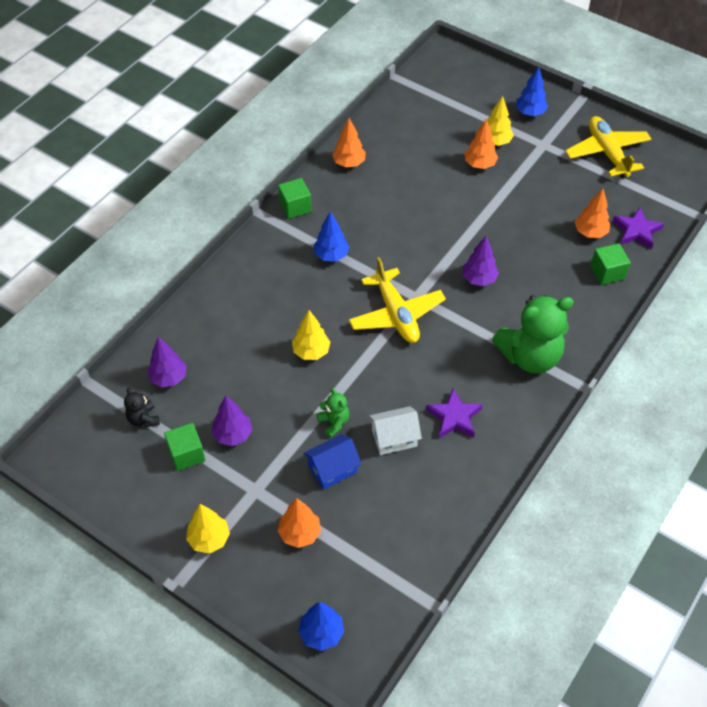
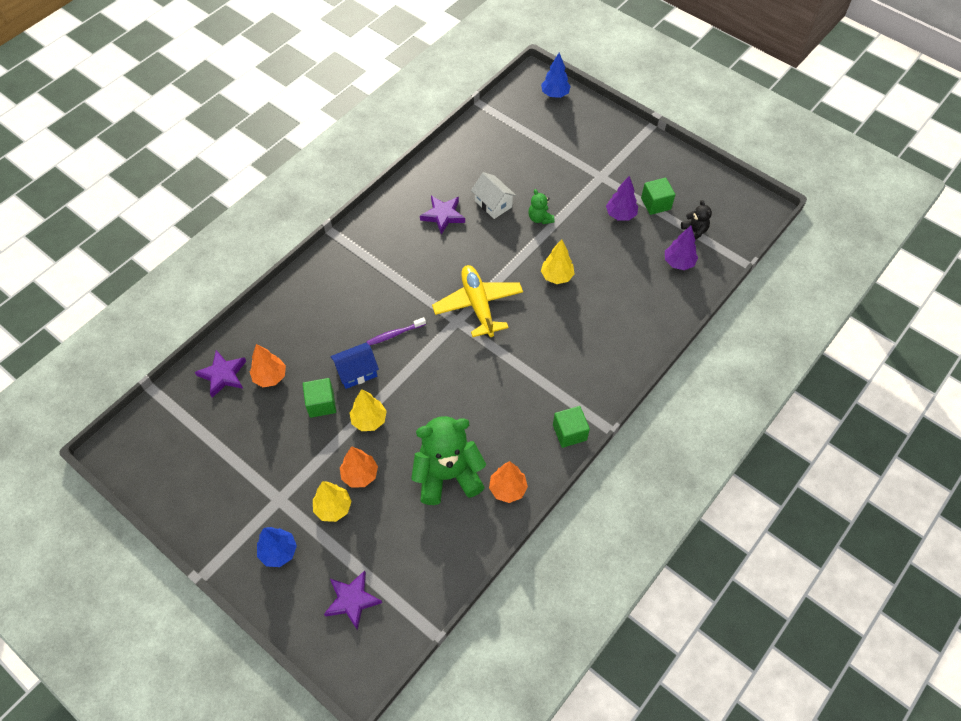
camera: 175 degrees left, 5 degrees up
yellow tree [186,504,230,554] -> yellow tree moved to [350,389,387,431]
orange tree [278,498,321,548] -> none
blue house [303,434,362,490] -> blue house moved to [330,343,379,389]
blue tree [314,211,349,262] -> none
white house [369,406,422,455] -> white house turned 60 degrees clockwise [471,172,517,219]
purple tree [462,236,499,286] -> purple toothbrush [366,317,426,345]
green teddy bear [492,295,574,373] -> green teddy bear moved to [411,416,486,505]
yellow plane [565,116,652,178] -> none
green cube [590,243,631,285] -> green cube moved to [303,378,336,418]
none -> purple star [324,570,382,630]

